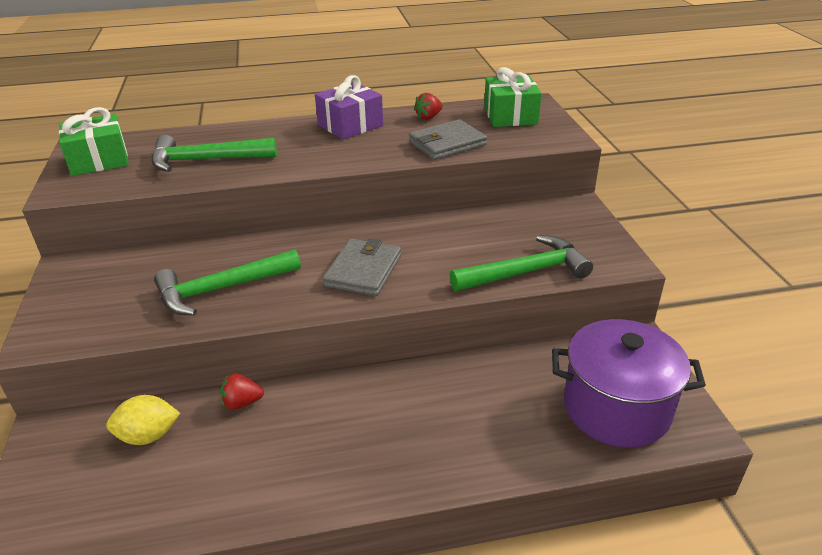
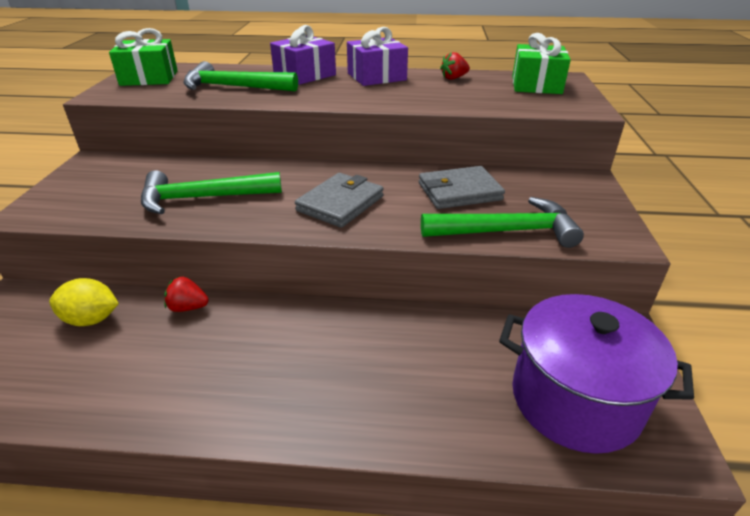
camera: 15 degrees right, 0 degrees up
grey wallet [409,119,487,160] -> grey wallet moved to [419,166,505,209]
none -> purple gift [270,25,336,85]

